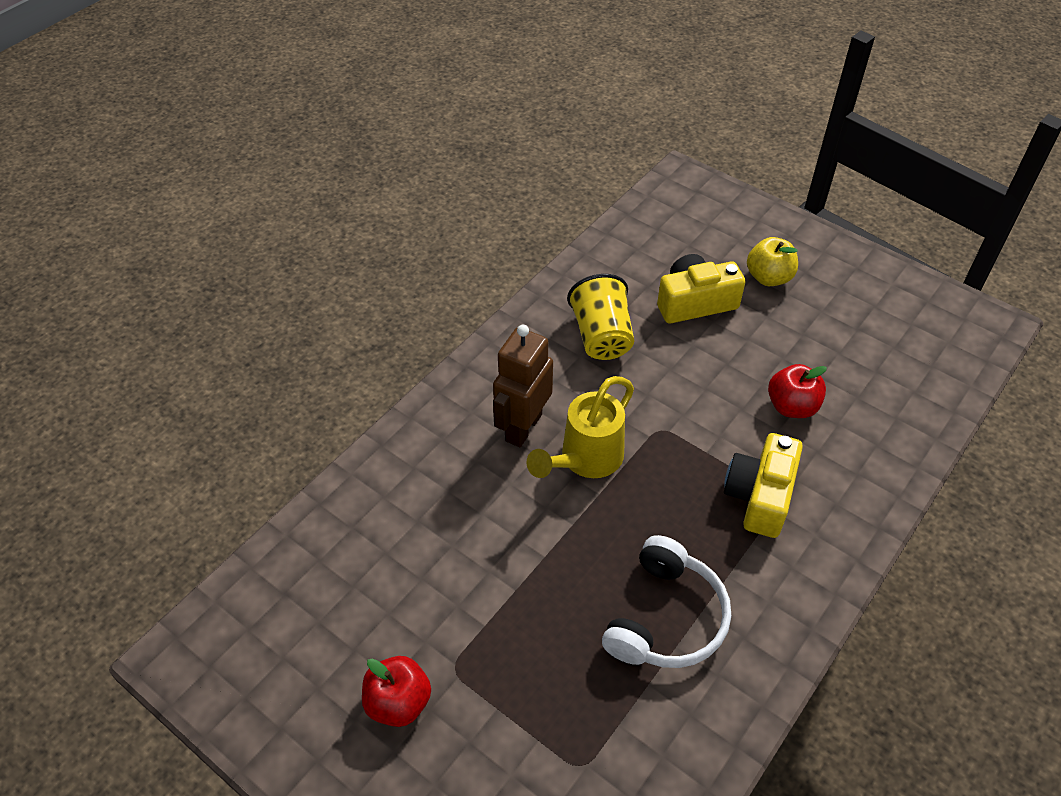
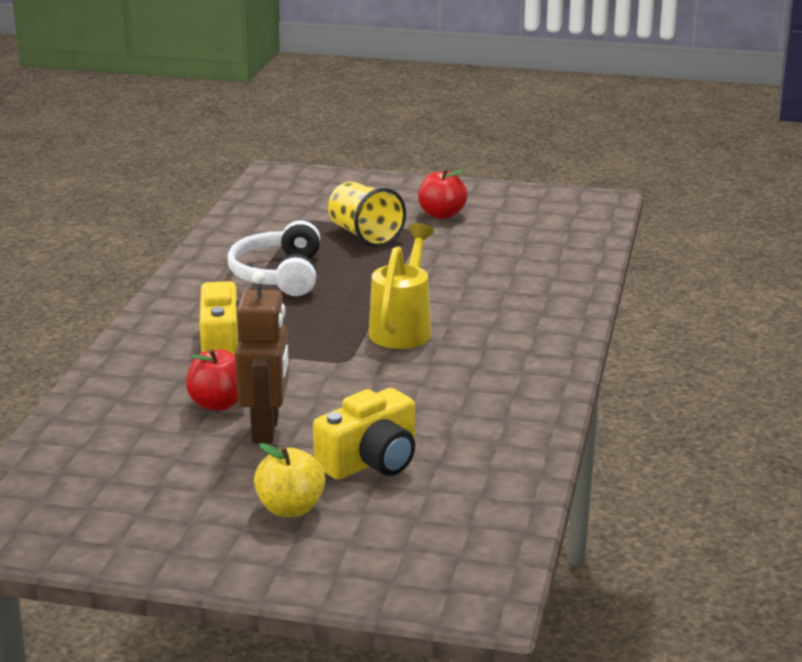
camera: 155 degrees right, 25 degrees down
brown robot [493,325,553,447] -> brown robot moved to [235,271,289,444]
yellow cup [567,274,634,360] -> yellow cup moved to [328,182,406,247]

